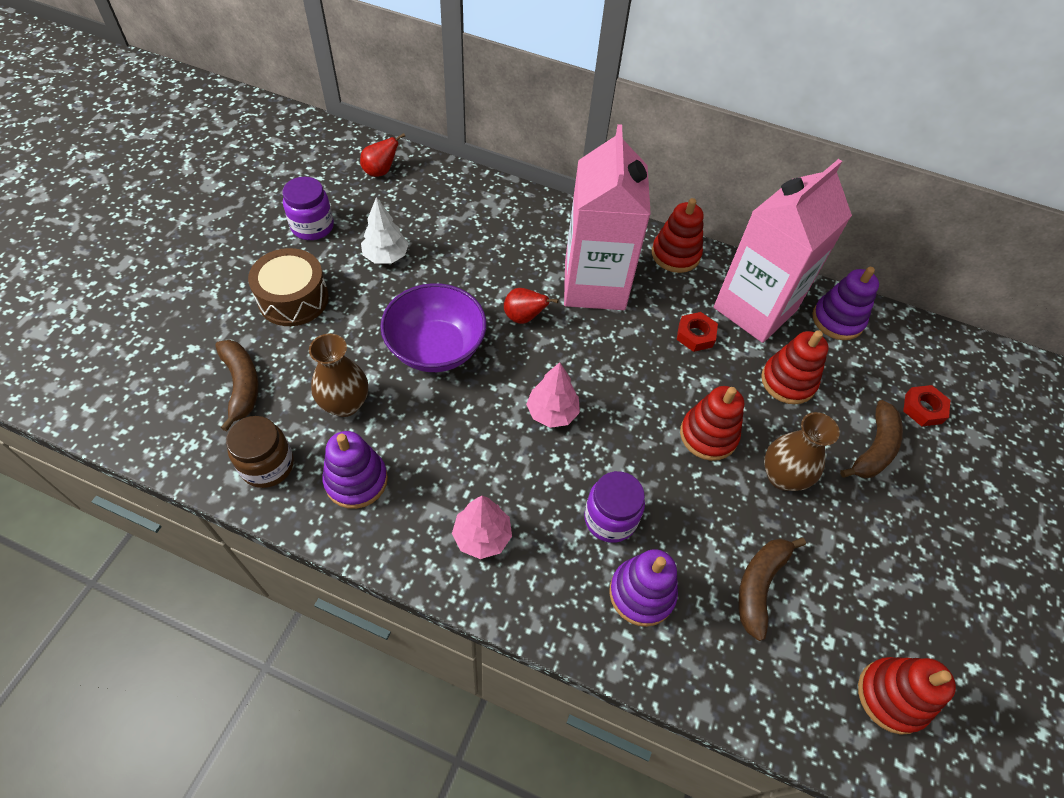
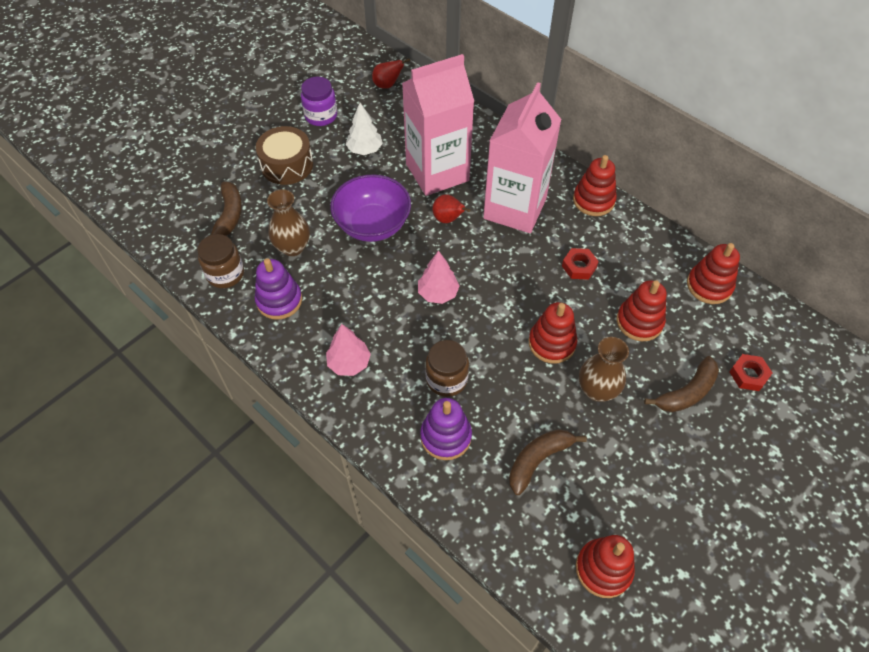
camera: 25 degrees right, 0 degrees up
purple jar [584,471,645,543] -> brown jar [425,340,469,397]
pink carton [714,159,852,343] -> pink carton moved to [402,54,474,196]
purple stacking toy [812,267,879,340] -> red stacking toy [687,243,740,304]

